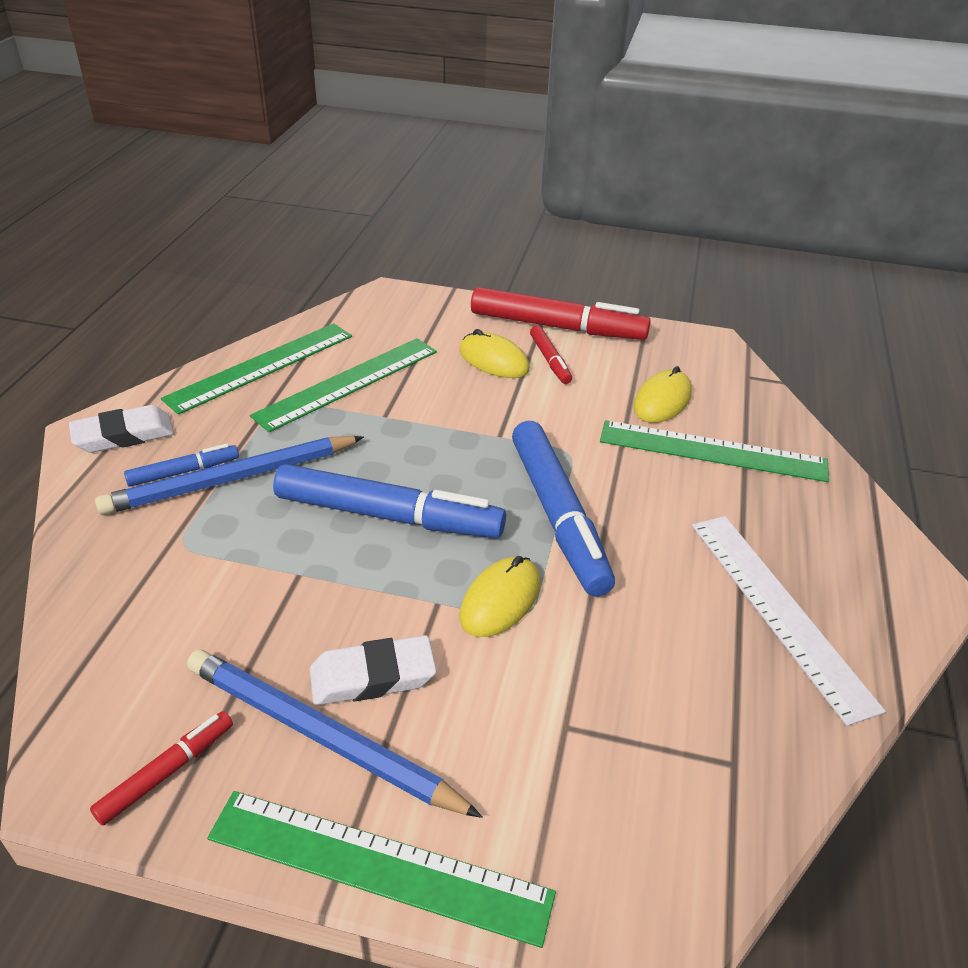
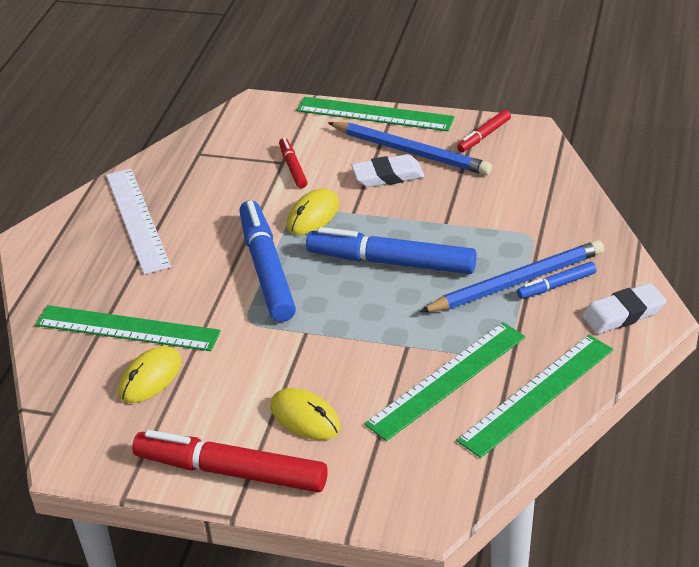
camera: 175 degrees left, 0 degrees up
red marker [530,325,572,384] -> red marker moved to [279,138,307,188]

